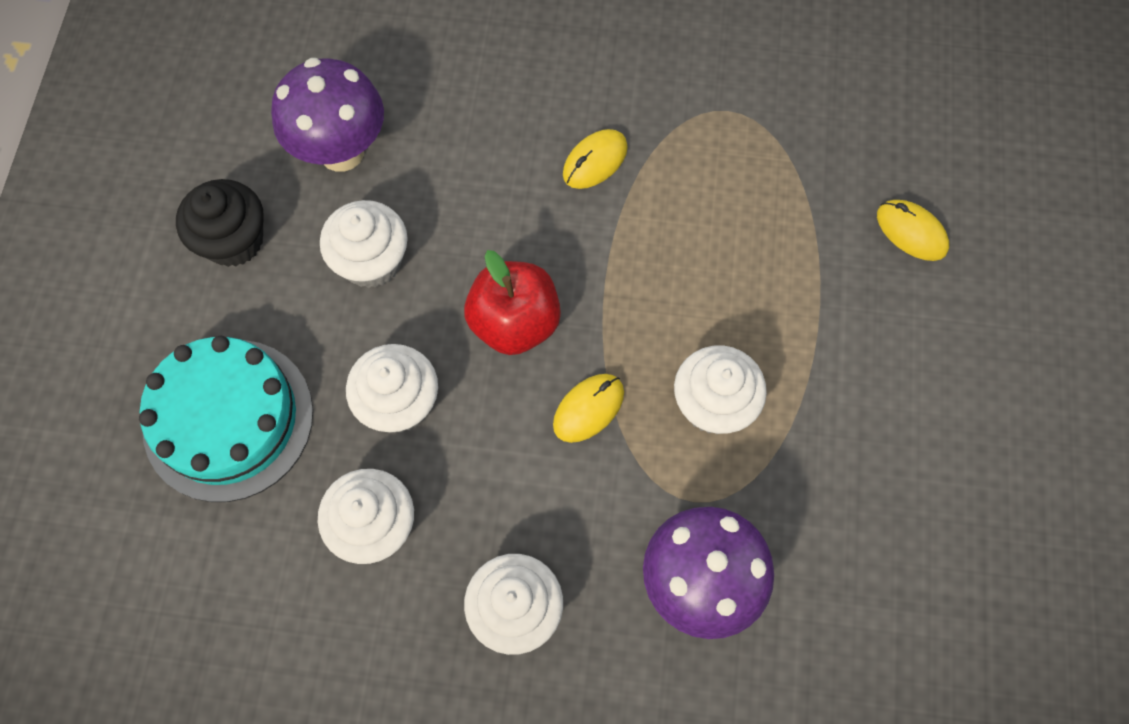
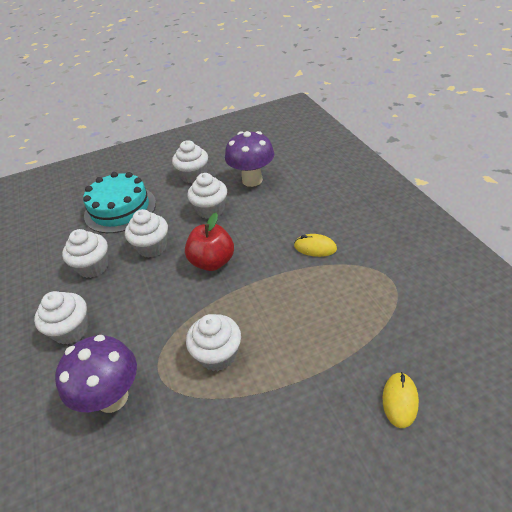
camera: 65 degrees right, 25 degrees down
black cupcake [176,179,264,267] -> white cupcake [172,140,208,183]
yellow mouse [553,374,624,443] -> none

